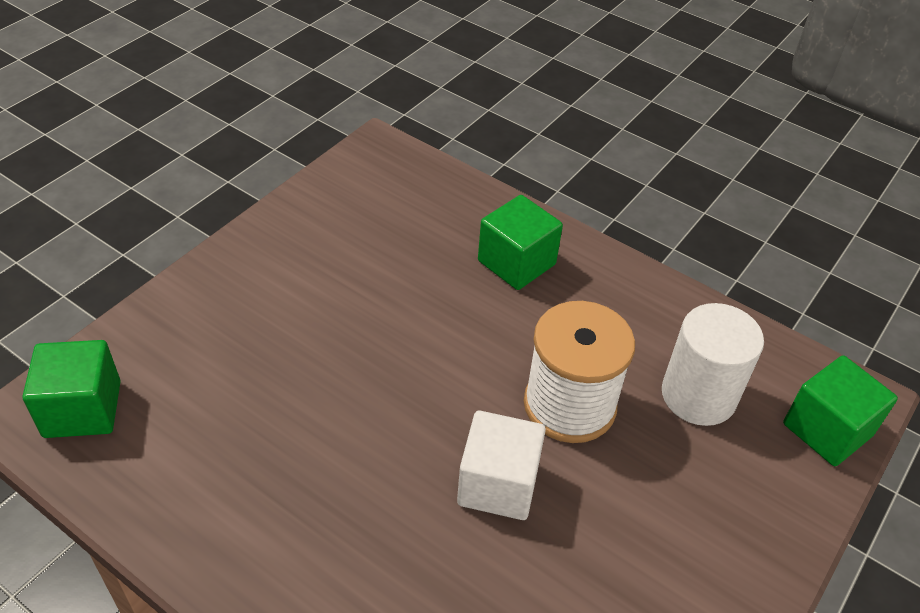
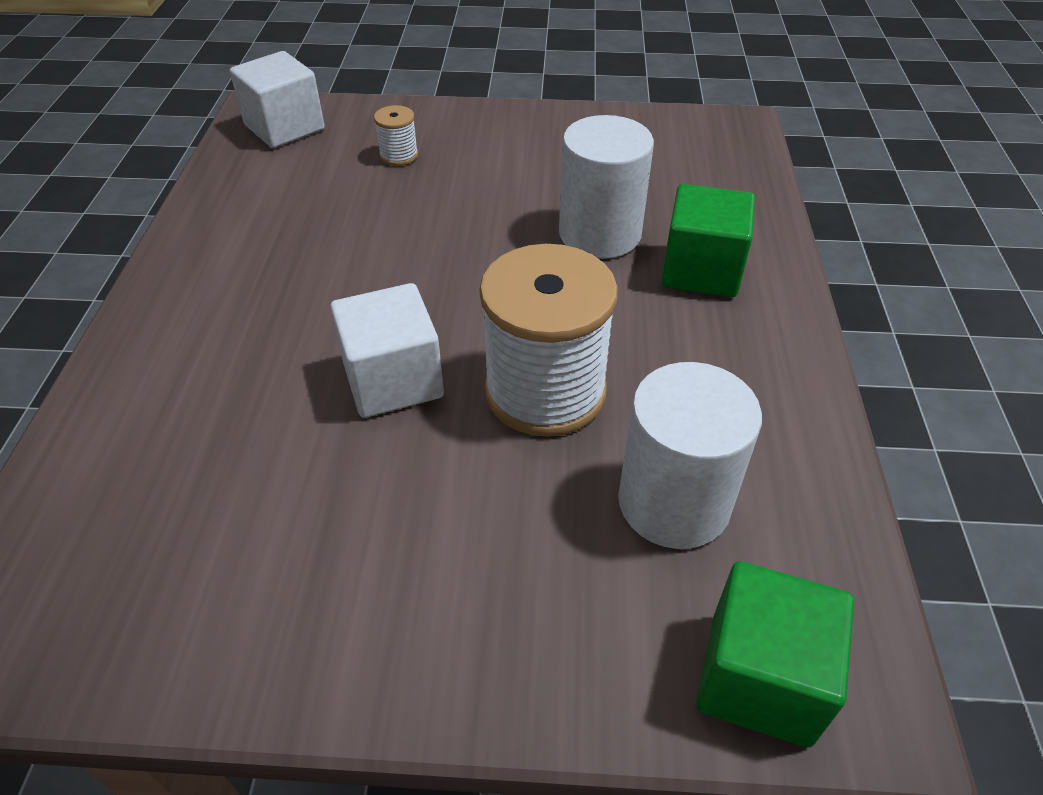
camera: 60 degrees right, 0 degrees up
green cube [23,340,121,438] -> white cube [230,51,325,148]
none -> white spool [374,105,418,166]
none -> white cylinder [559,115,654,259]

